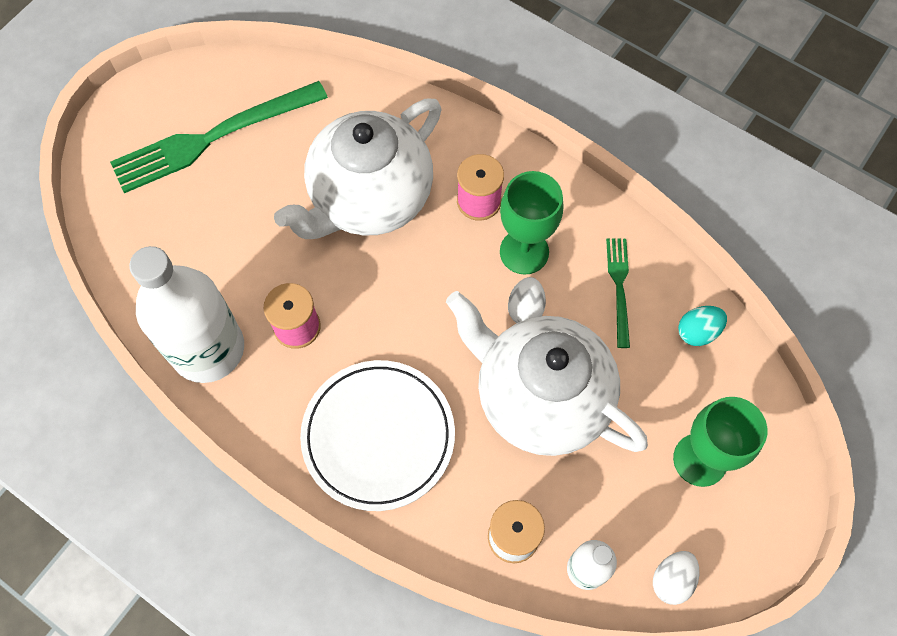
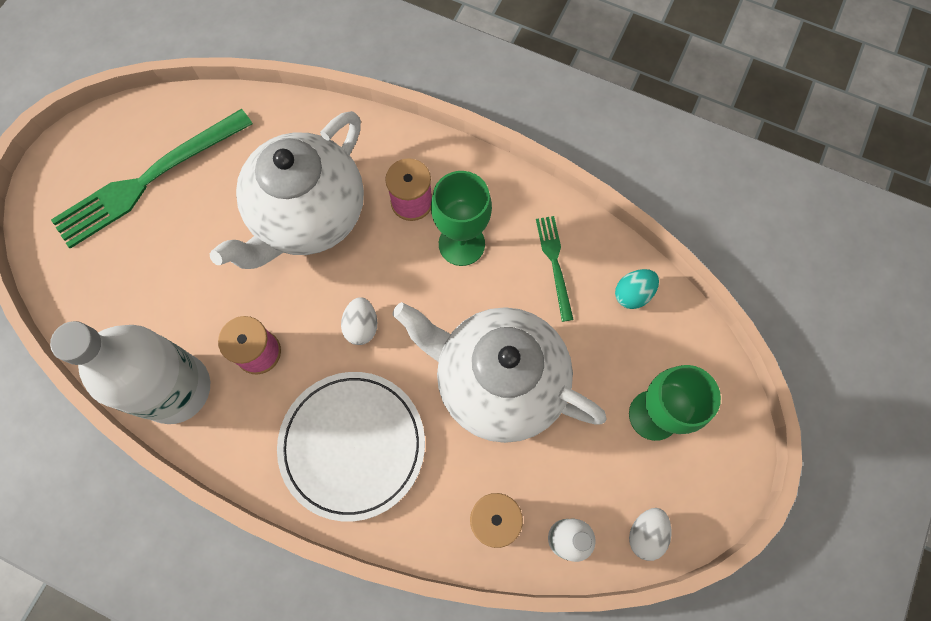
camera: 10 degrees left, 5 degrees up
white egg [508,277,546,323] -> white egg moved to [341,297,377,345]

